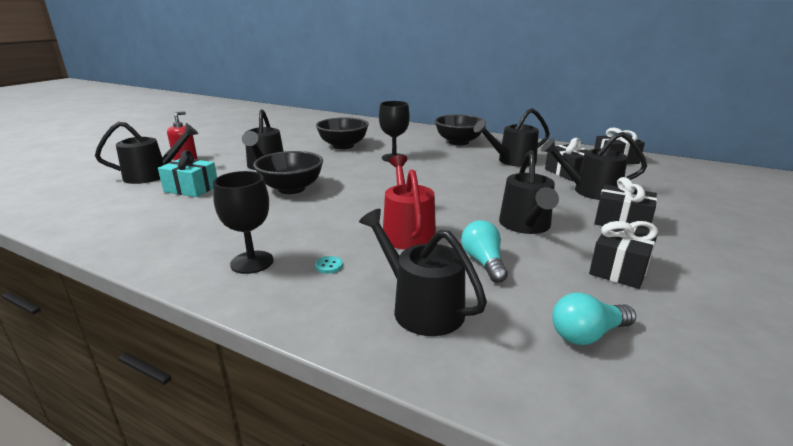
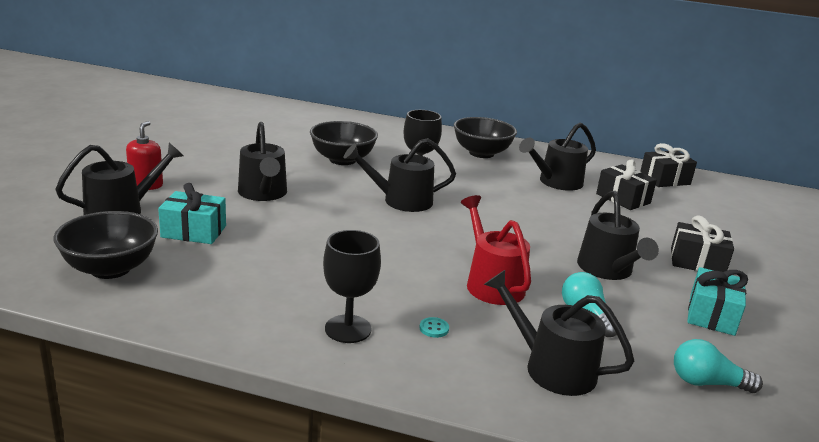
camera: 15 degrees left, 0 degrees up
black bowl [253,151,323,194] -> black bowl moved to [53,211,158,279]
black watering can [541,132,647,200] -> black watering can moved to [343,138,456,212]
turquoise light bulb [552,293,636,345] -> turquoise light bulb turned 45 degrees clockwise [674,339,763,393]
black gift [589,221,658,289] -> turquoise gift [687,267,748,336]

